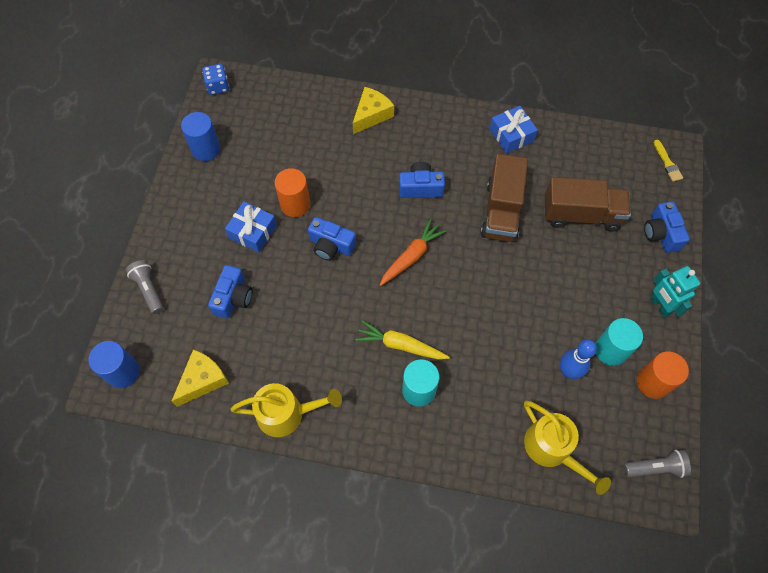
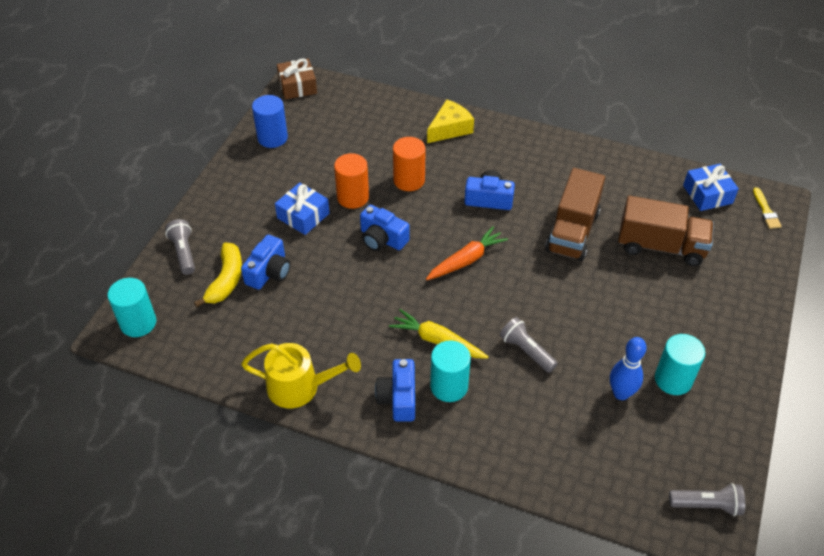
camera: 10 degrees right, 15 degrees down
blue cylinder [88,341,140,388] -> turquoise cylinder [108,278,156,337]
yellow cheese [172,350,229,407] -> none
blue dice [202,64,229,95] -> brown gift [277,58,317,99]
blue gift [490,106,538,153] -> blue gift moved to [683,164,739,211]
yellow watering can [524,401,611,495] -> none
orange cylinder [637,352,689,399] -> orange cylinder moved to [393,137,426,191]
blue camera [644,201,690,253] -> blue camera moved to [375,359,415,422]
turquoise robot [650,266,701,318] -> none
none -> yellow banana [194,243,242,307]
none -> grey flashlight [500,317,558,373]

